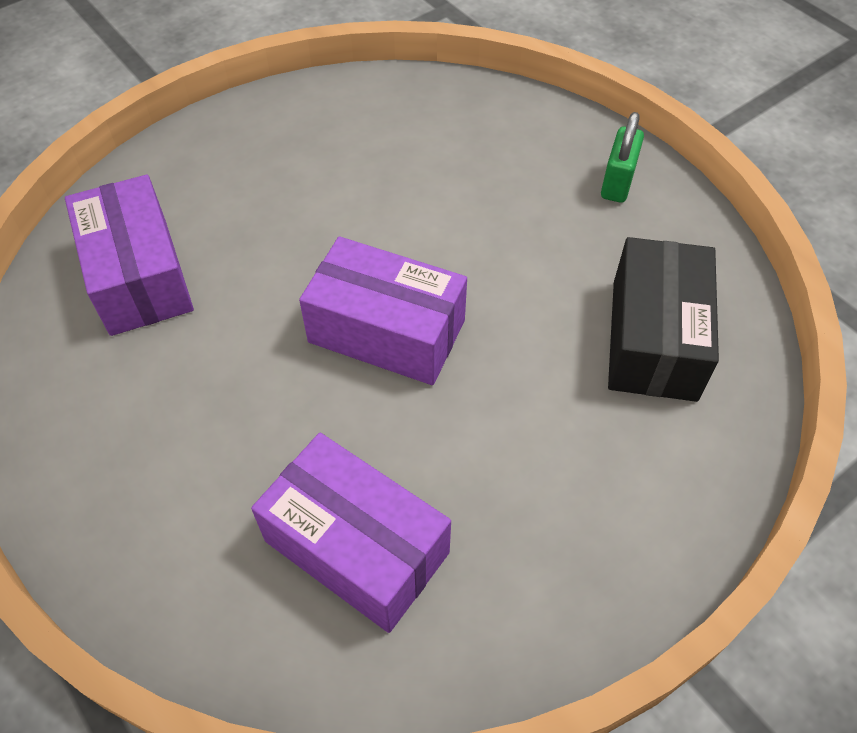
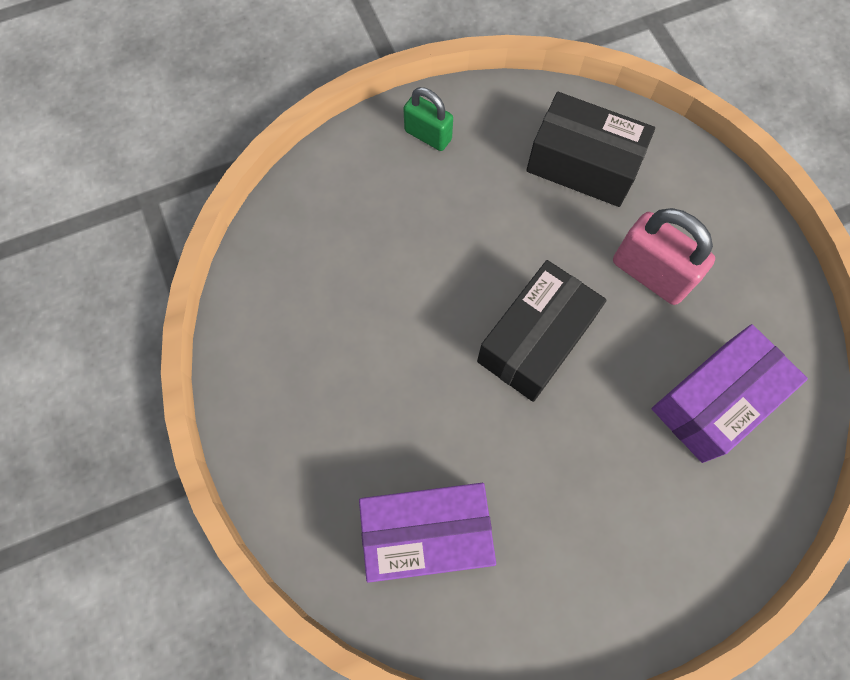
camera: 75 degrees left, 15 degrees up
purple box [299,236,467,385] -> black box [477,260,607,402]
none -> pink padlock [613,208,715,305]

